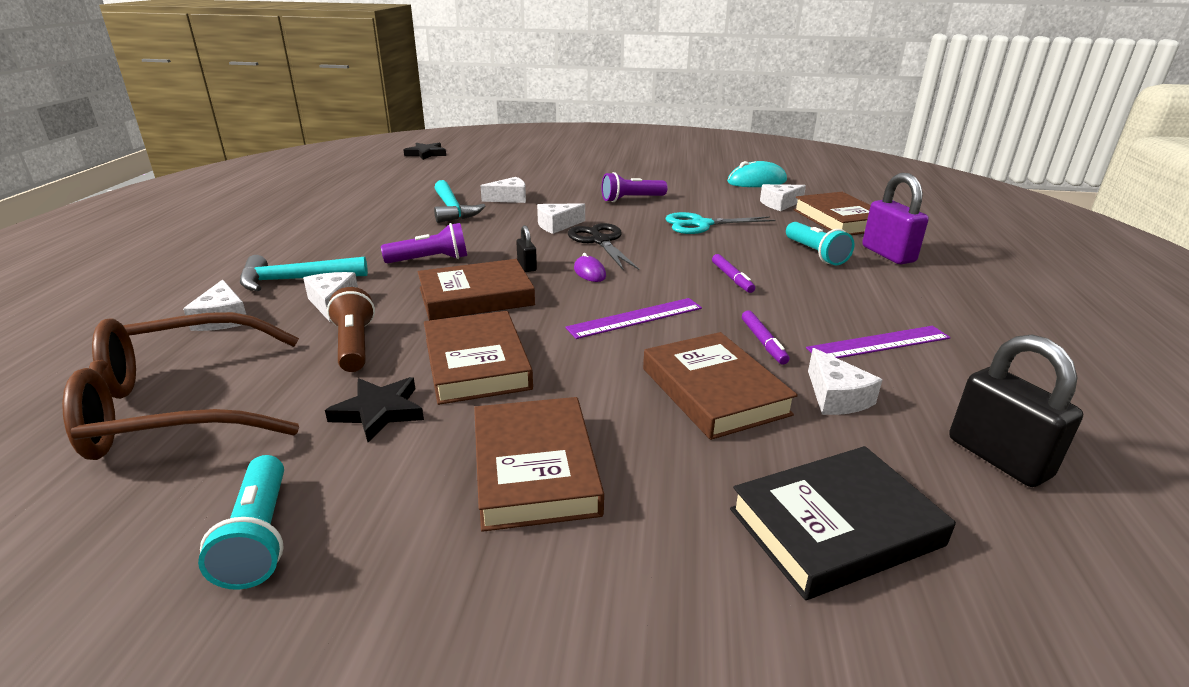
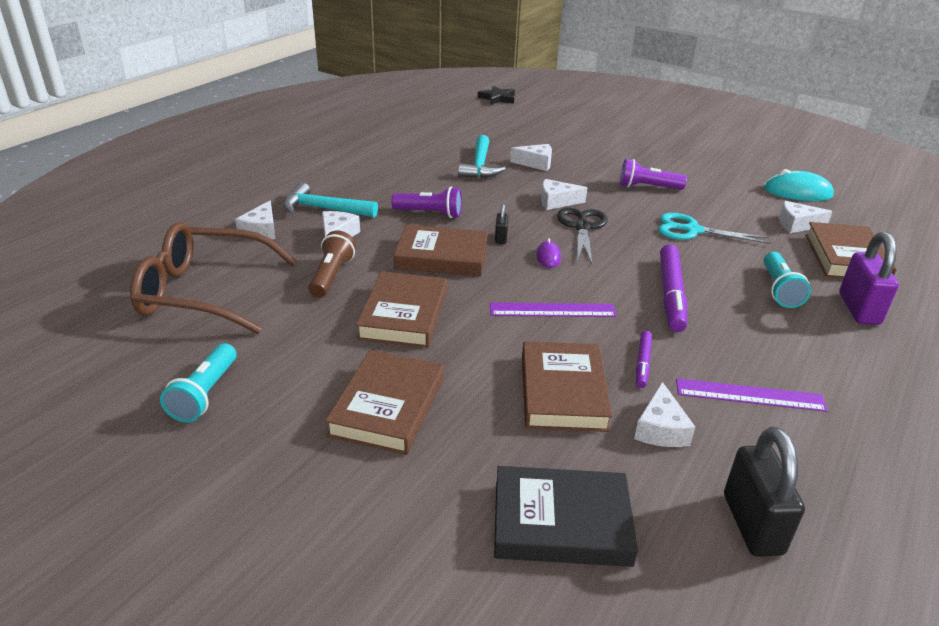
camera: 25 degrees right, 5 degrees up
black star [325,377,424,442] -> none
purple marker [712,254,755,293] -> purple marker [660,244,687,332], size x1.90

